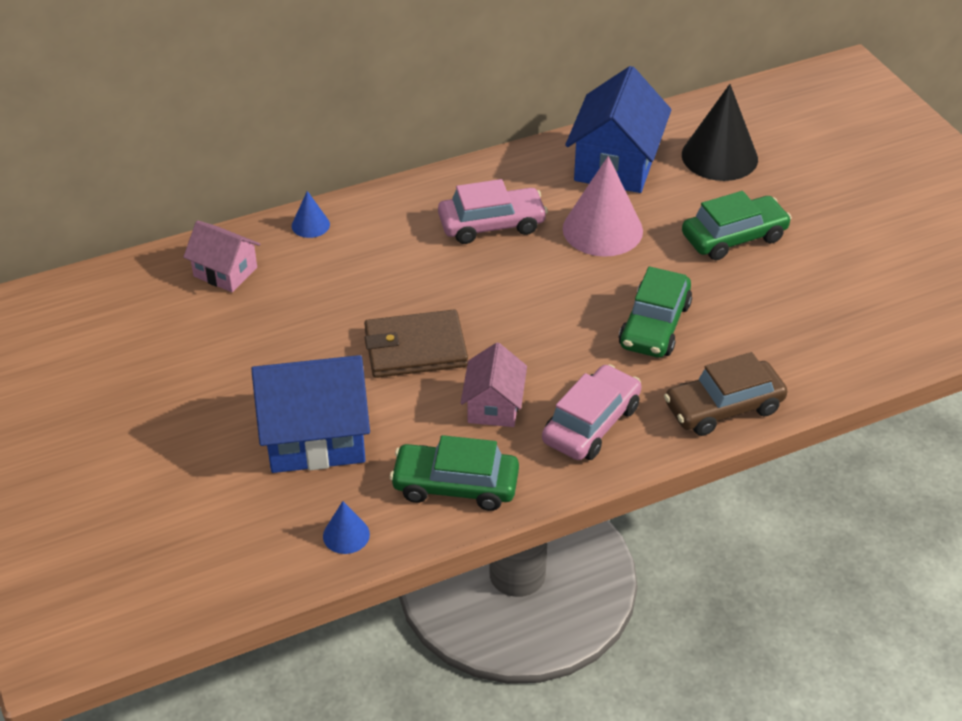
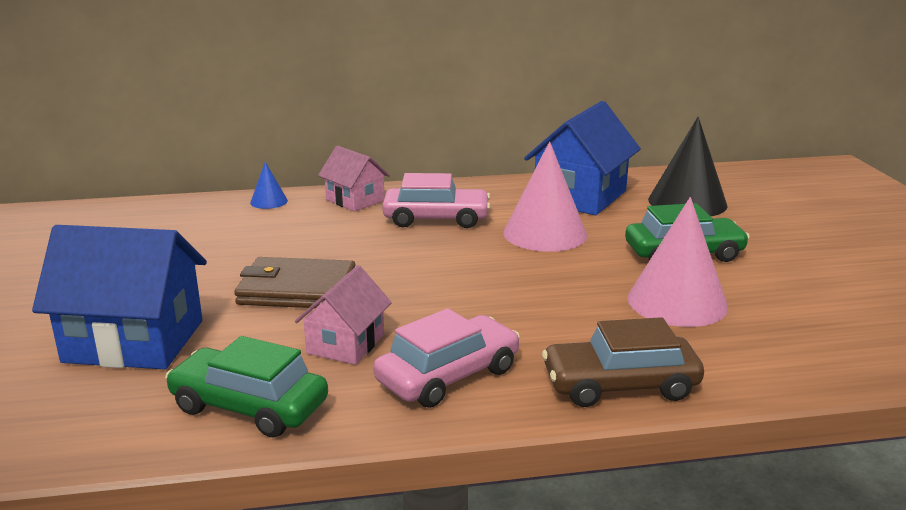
camera: 15 degrees right, 20 degrees down
pink house [183,220,261,292] -> pink house moved to [318,146,390,212]
blue cone [323,501,370,554] -> none
green car [619,266,692,358] -> none
none -> pink cone [627,197,728,327]

